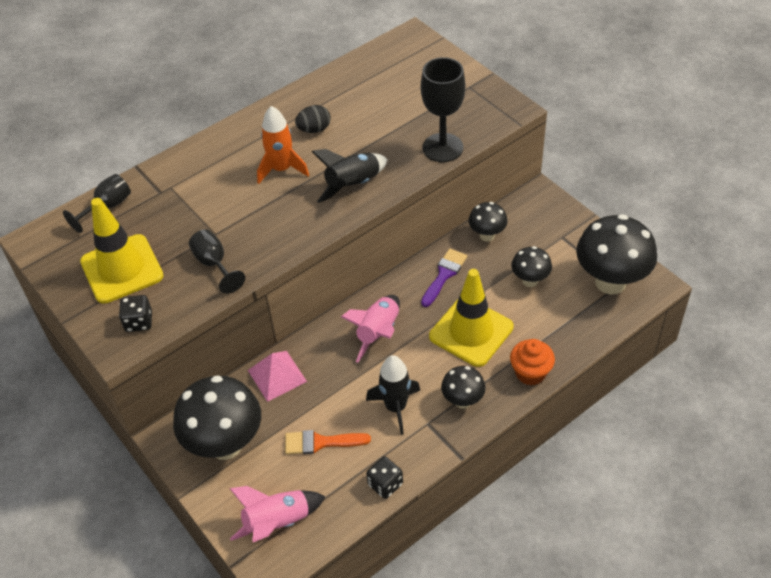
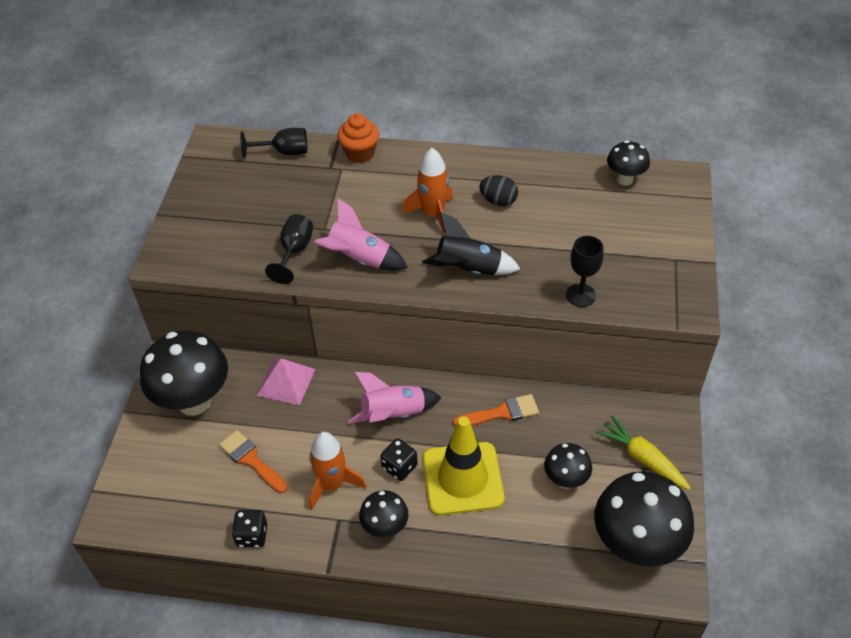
camera: 45 degrees right, 0 degrees up
yellow traffic cone [80,198,164,304] -> none
black dice [119,295,152,332] -> black dice moved to [380,438,418,481]
pink rocket [229,486,325,543] -> pink rocket moved to [314,198,408,271]
black rocket [366,355,420,435] -> orange rocket [309,432,366,510]
black goblet [421,57,465,162] -> black goblet [566,236,604,307], size x0.63
purple brush [421,249,467,307] -> orange brush [453,394,539,427]
black mushroom [468,202,508,242] -> black mushroom moved to [607,141,650,186]
orange cupcake [510,339,555,385] -> orange cupcake moved to [337,113,379,163]
none -> yellow carrot [595,415,691,490]

